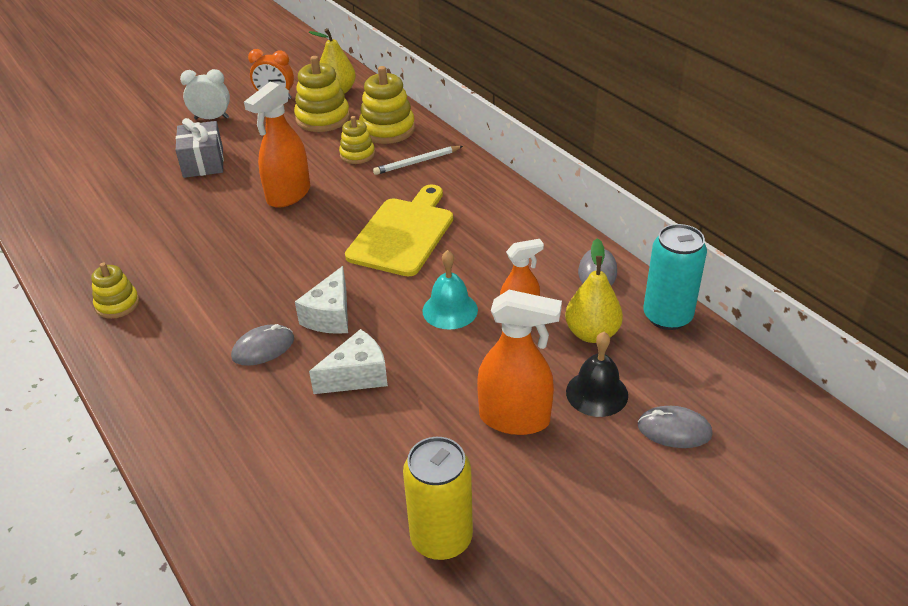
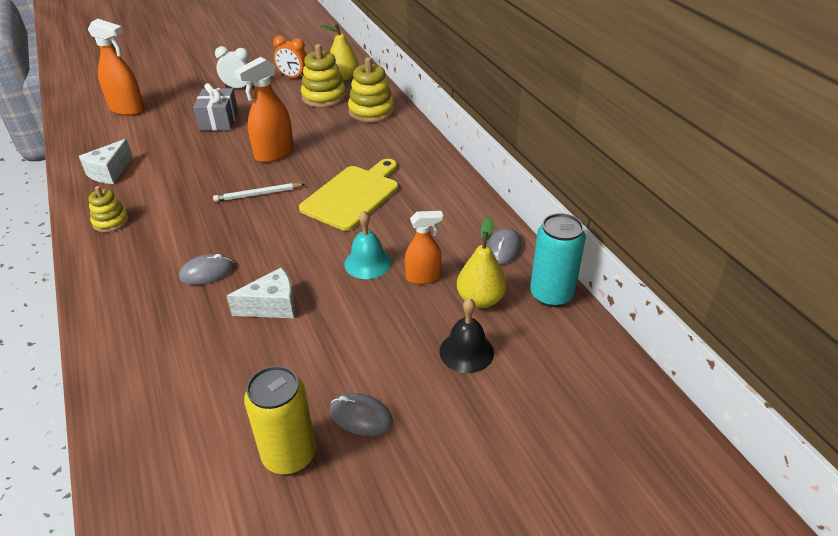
camera: 10 degrees right, 0 degrees up
white cheese [295,266,348,334] -> white cheese moved to [79,139,133,184]
yellow stacking toy [339,116,375,164] -> none
white pencil [373,146,463,175] -> white pencil moved to [213,183,305,202]
orange spray bottle [477,290,562,435] -> orange spray bottle moved to [88,19,144,116]
grey mouse [638,406,713,448] -> grey mouse moved to [330,393,393,436]

